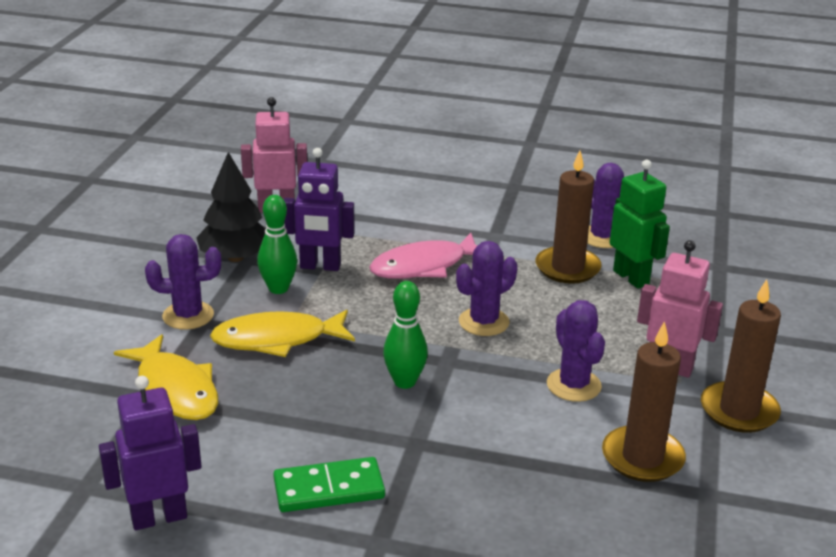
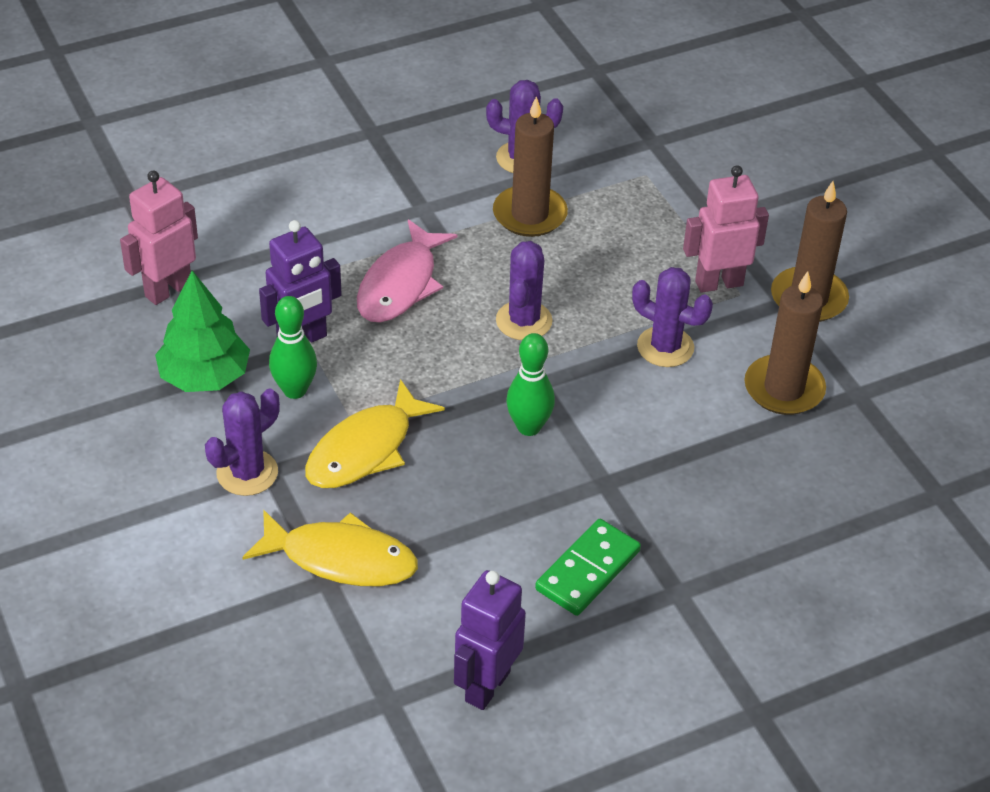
camera: 40 degrees left, 15 degrees up
black tree [196,152,266,262] -> green tree [155,270,250,392]
green robot [610,160,670,289] -> none

